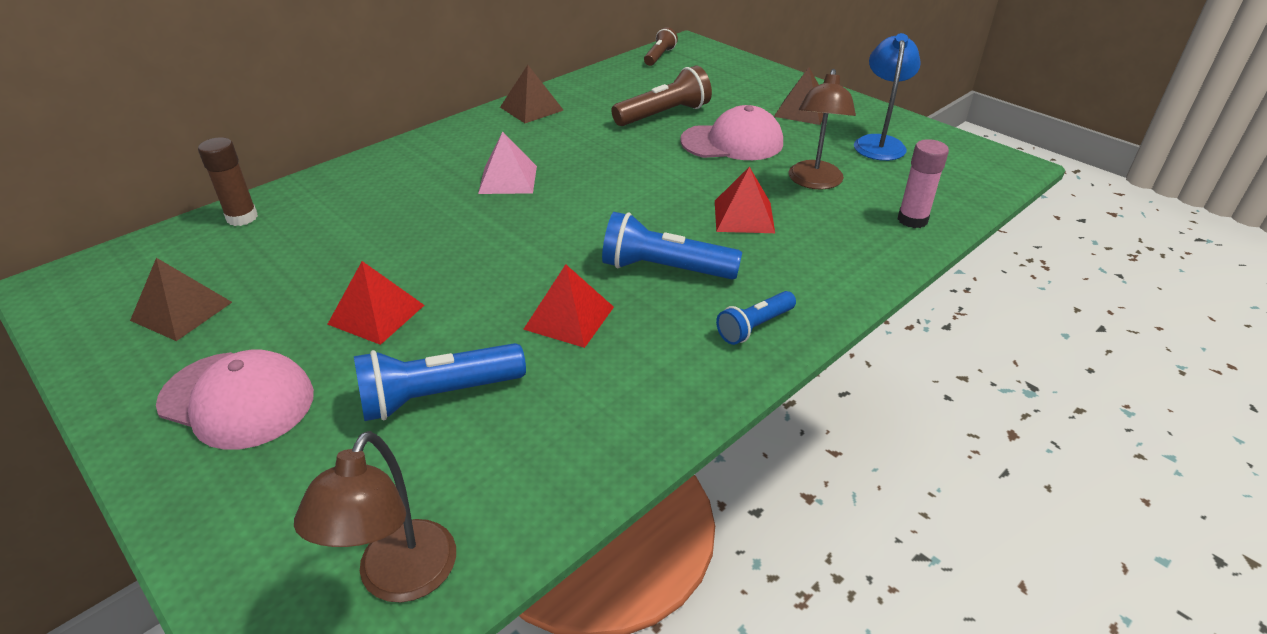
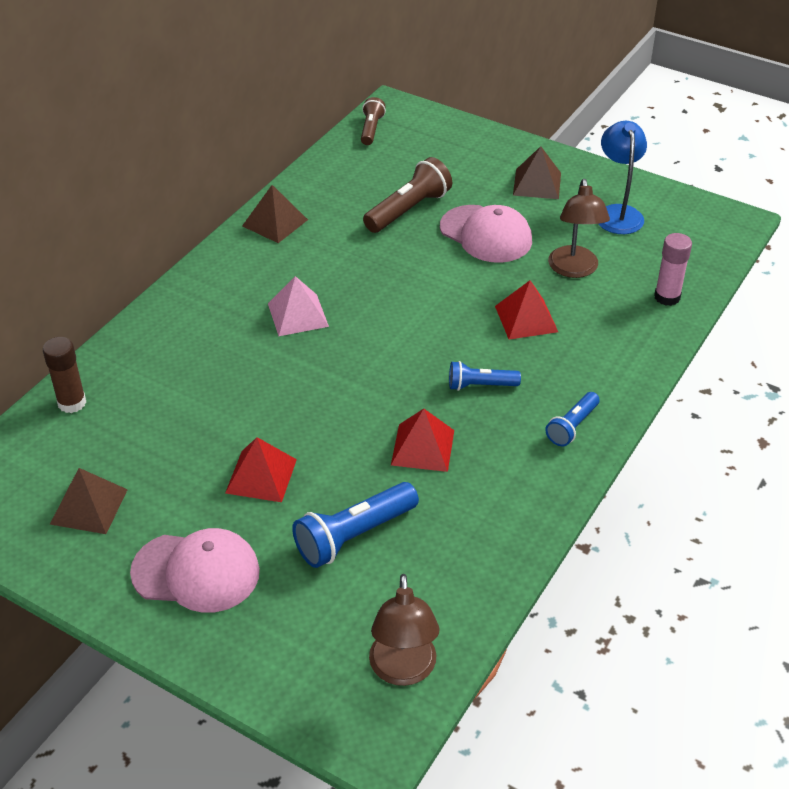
camera: 15 degrees left, 5 degrees up
blue flashlight [602,212,742,280] -> blue flashlight [449,361,521,391], size x0.61
pink cap [680,105,783,160] -> pink cap turned 60 degrees clockwise [440,205,532,263]

